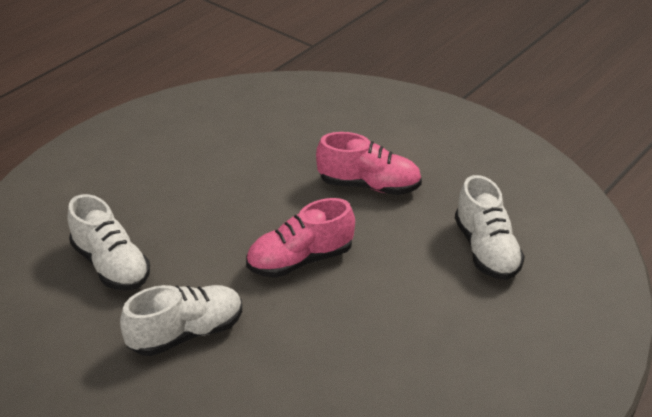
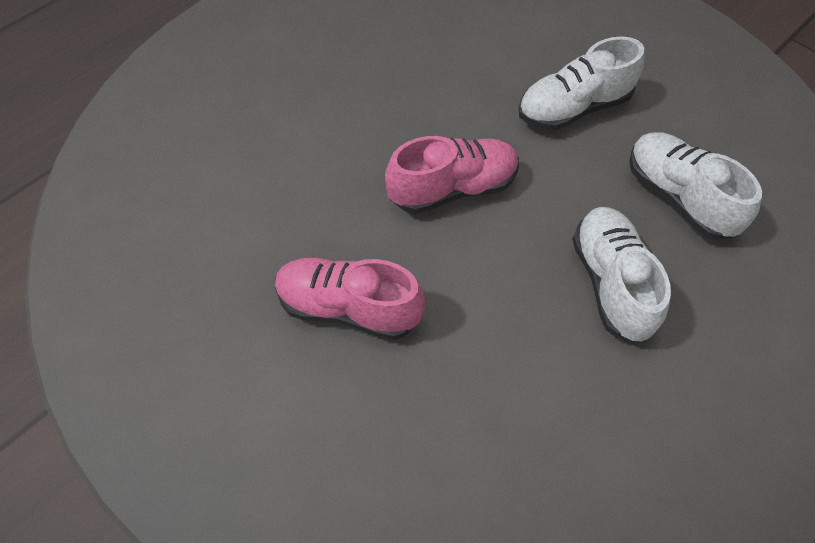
camera: 175 degrees left, 20 degrees up
white shoe [455,175,525,280] -> white shoe moved to [572,207,671,343]

